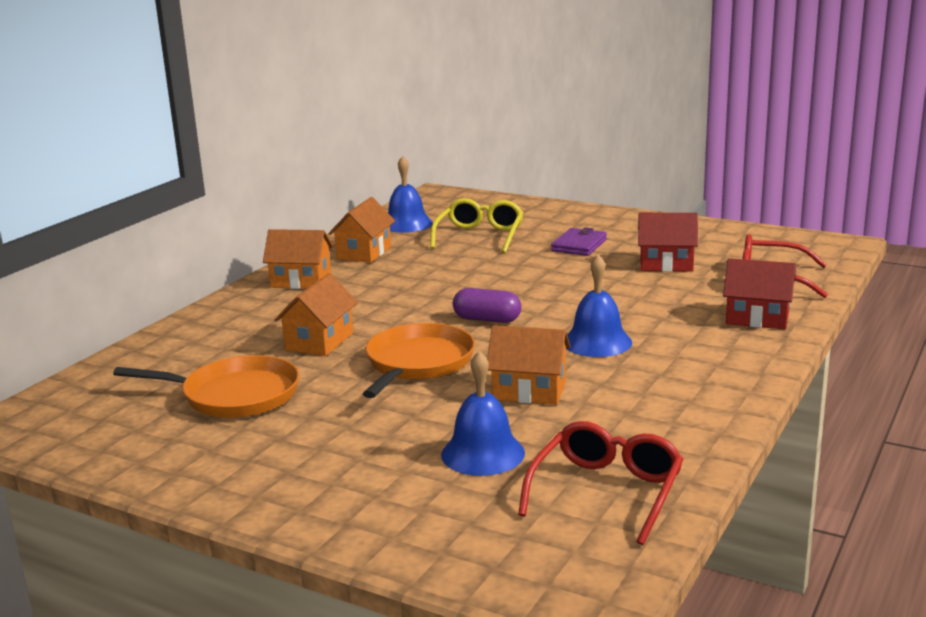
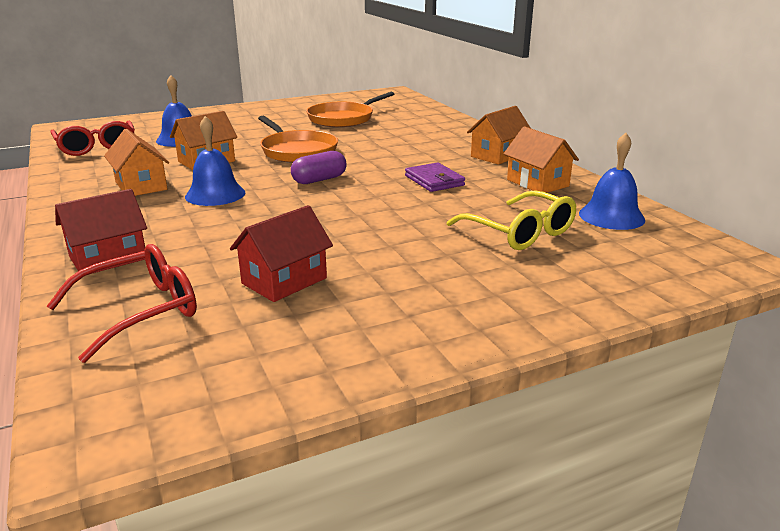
camera: 125 degrees right, 5 degrees up
orange house [274,273,358,356] -> orange house moved to [104,129,169,196]
purple wallet [551,227,607,256] -> purple wallet moved to [405,163,465,192]

